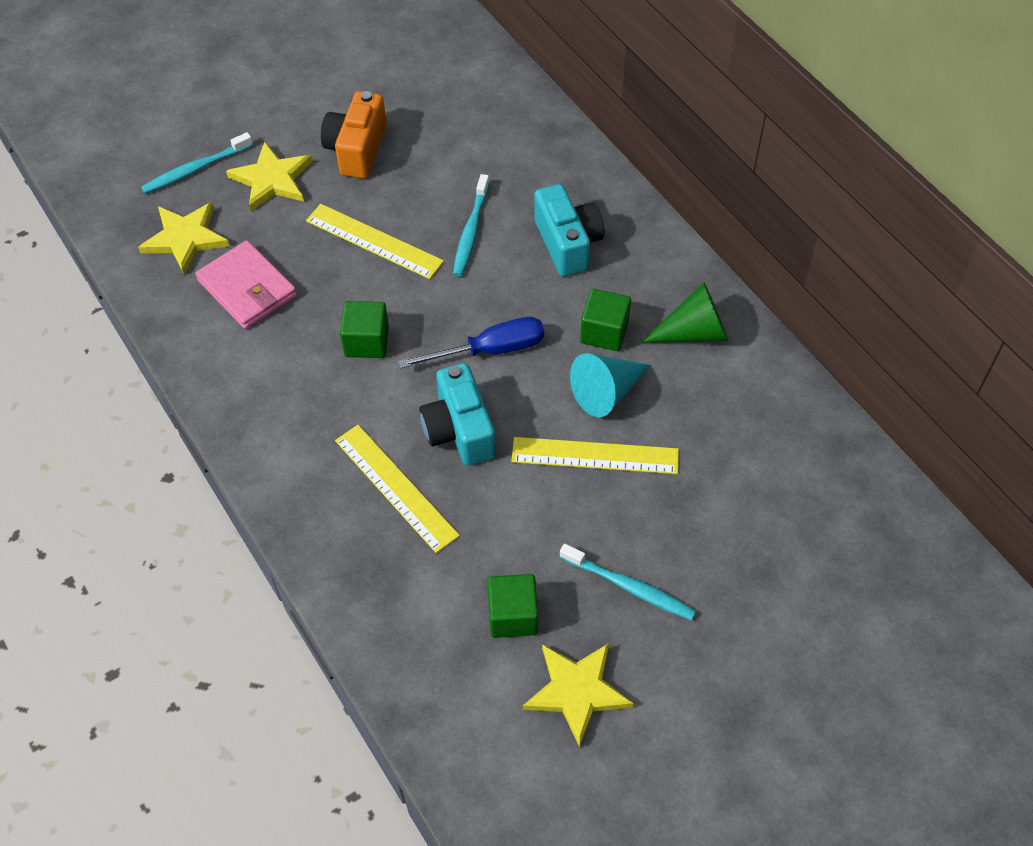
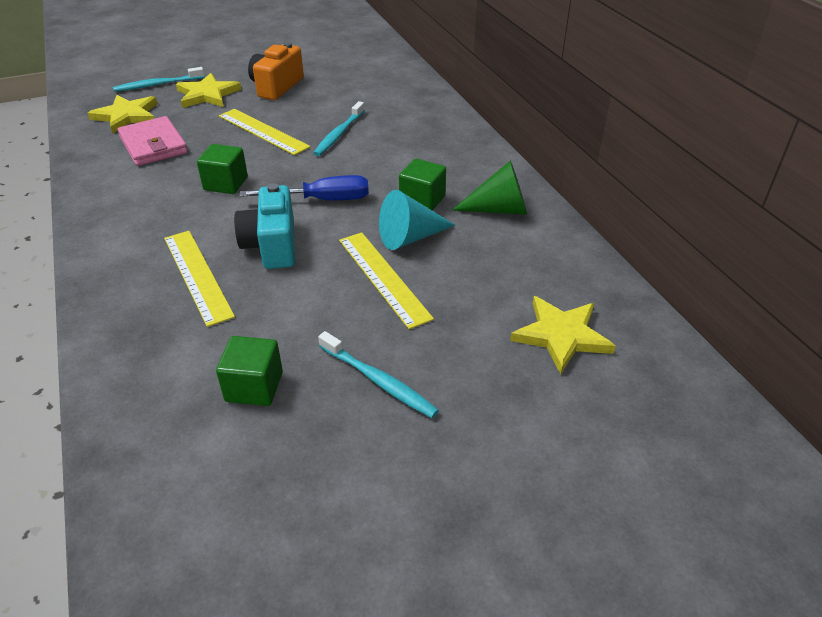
camera: 10 degrees right, 15 degrees down
yellow ruler [511,437,679,474] -> yellow ruler turned 45 degrees clockwise [339,232,434,329]
yellow star [523,643,634,748] -> yellow star moved to [510,296,616,375]
turquoise camera [534,184,604,277] -> none

